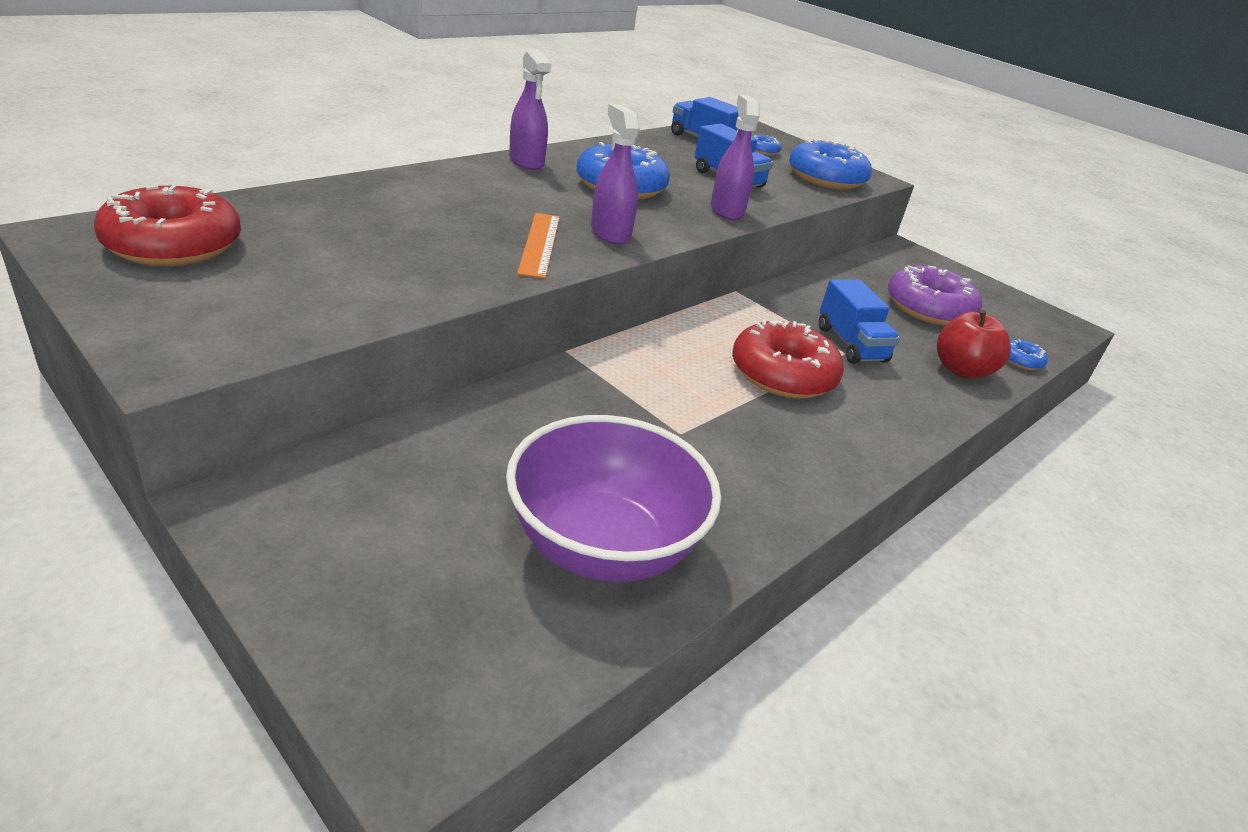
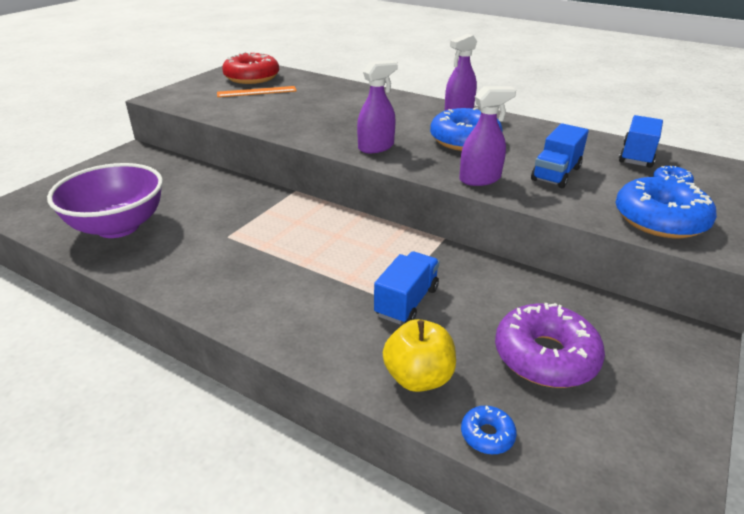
camera: 80 degrees right, 0 degrees up
orange ruler [517,213,560,279] -> orange ruler moved to [217,86,297,97]
red donut [732,320,844,399] -> none
blue truck [819,279,900,364] -> blue truck turned 150 degrees clockwise [374,251,440,324]
red apple [937,310,1011,379] -> yellow apple [383,319,456,392]

